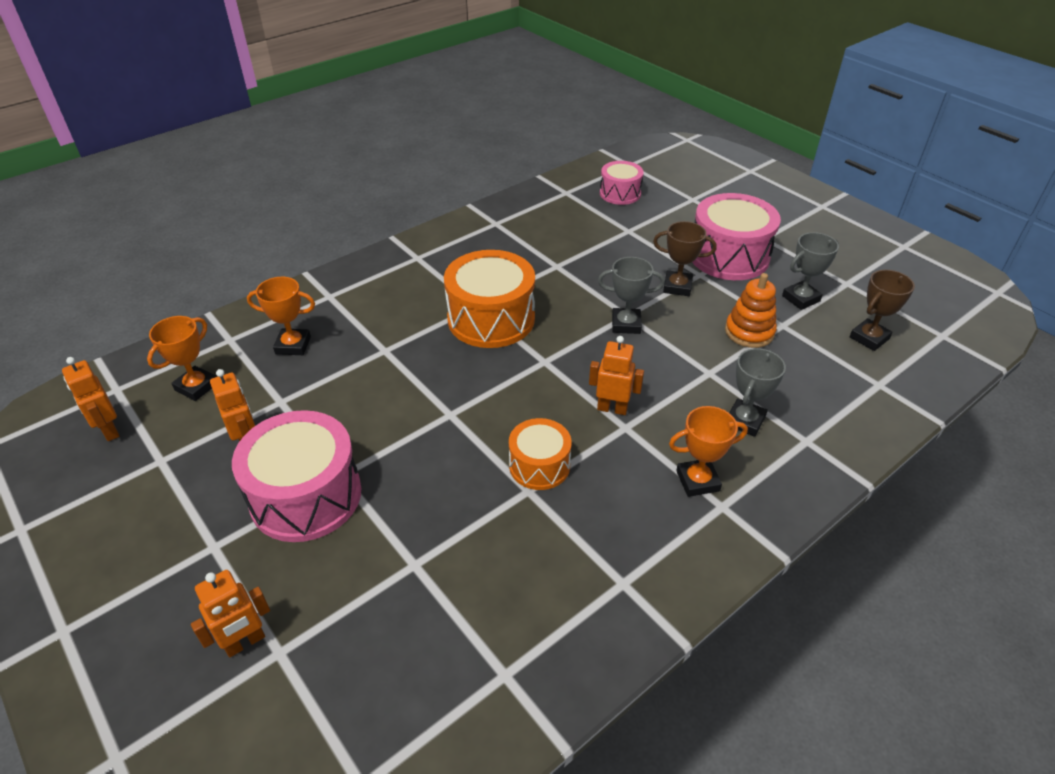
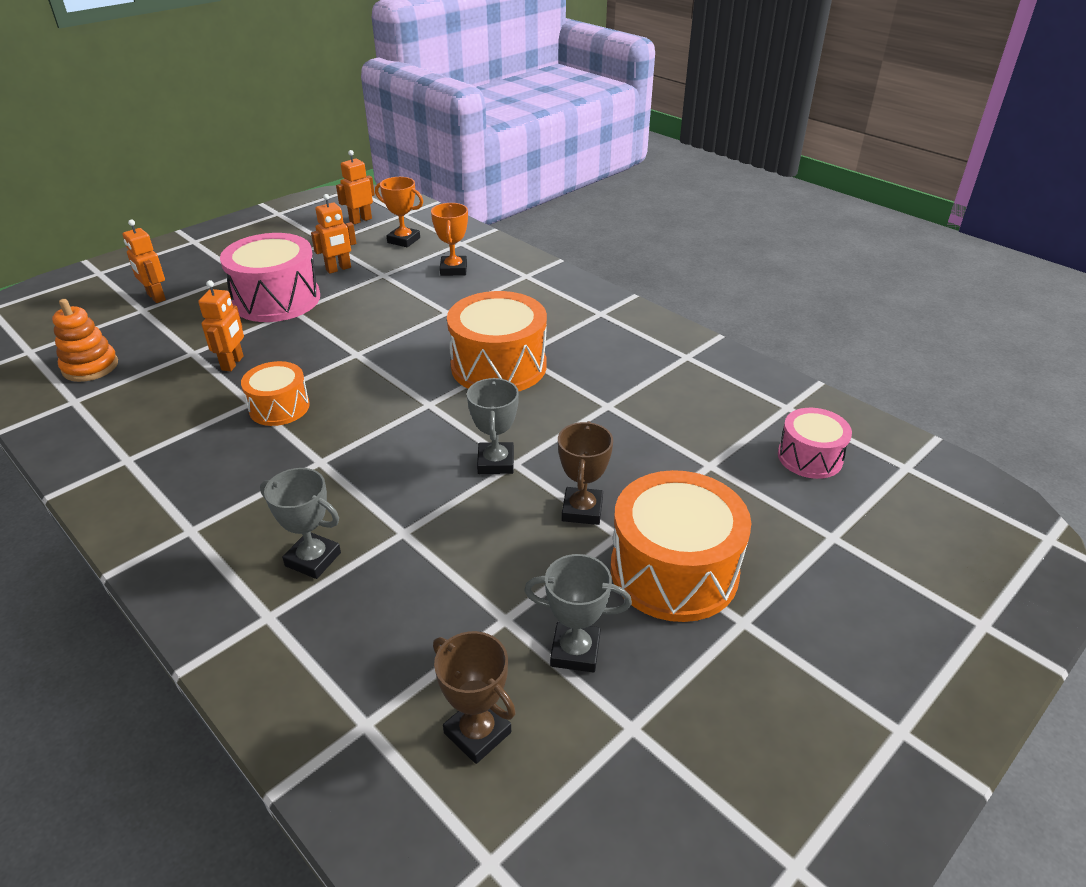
camera: 85 degrees right, 5 degrees down
orange robot [589,336,644,415] -> orange robot moved to [198,280,244,371]
orange trophy [669,406,748,497] -> none
pink drum [692,193,781,280] -> orange drum [611,470,751,622]
orange stacking toy [725,273,777,348] -> orange stacking toy moved to [52,299,118,382]
grey trophy [782,232,839,310] -> grey trophy turned 45 degrees counterclockwise [524,554,632,673]

